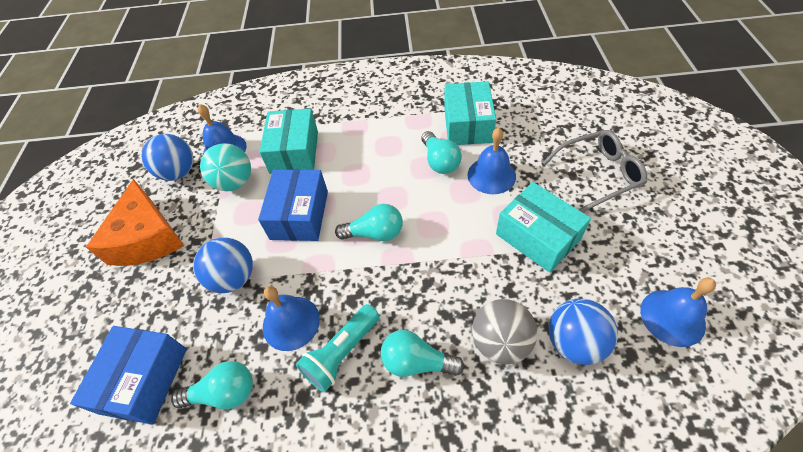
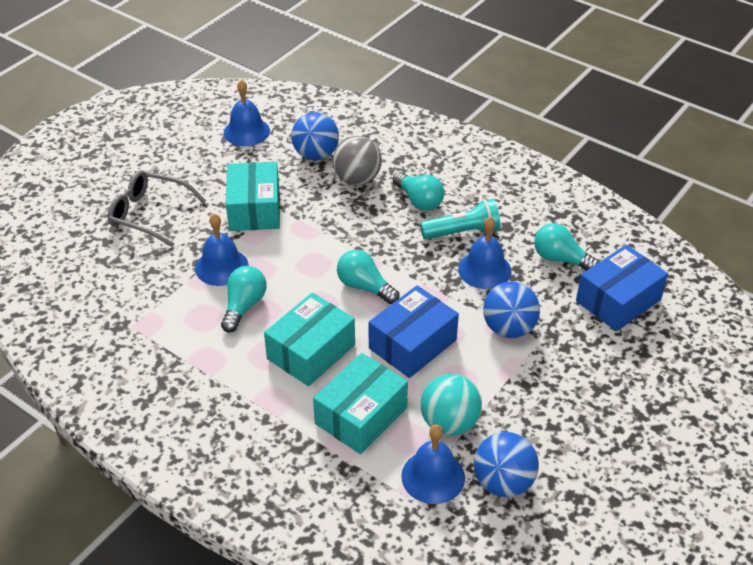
camera: 145 degrees left, 10 degrees down
orange cheese [86,179,184,266] -> none
turquoise box [444,81,496,145] -> turquoise box moved to [264,292,355,386]

